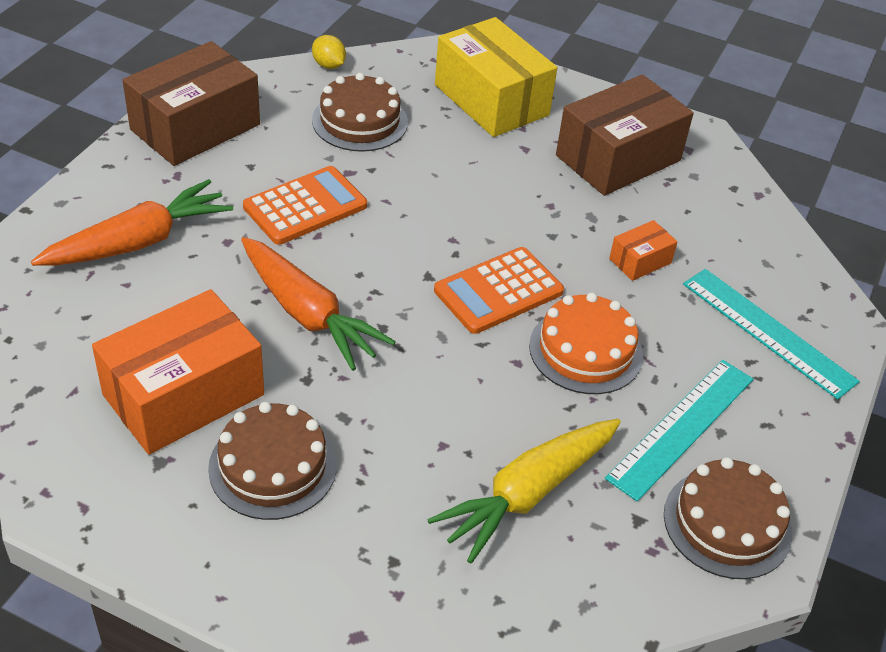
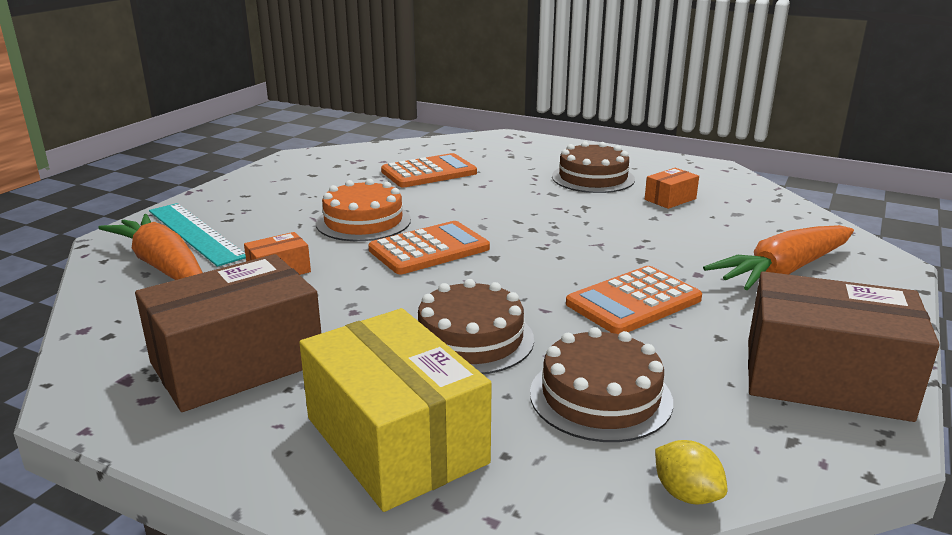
camera: 175 degrees left, 20 degrees down
orange box [92,289,264,455] -> orange box [645,168,699,209], size x0.45
brown box [123,41,260,166] -> brown box turned 60 degrees clockwise [748,271,940,422]
orange carrot [241,237,396,371] -> orange carrot moved to [99,214,203,280]
yellow carrot [427,419,621,564] -> orange calculator [381,153,477,187]
turquoise ruler [605,360,753,501] -> none
brown cake [664,457,792,579] -> brown cake moved to [418,279,534,374]

